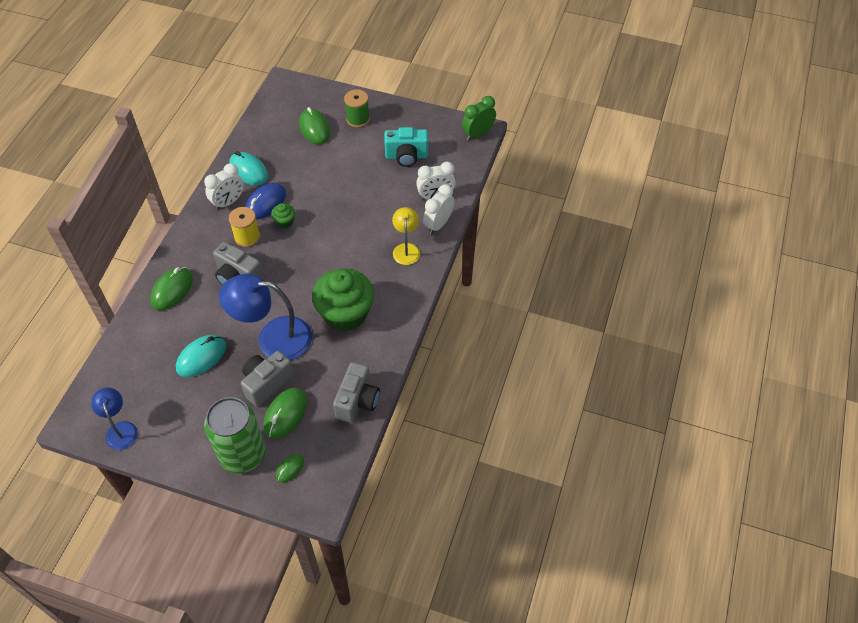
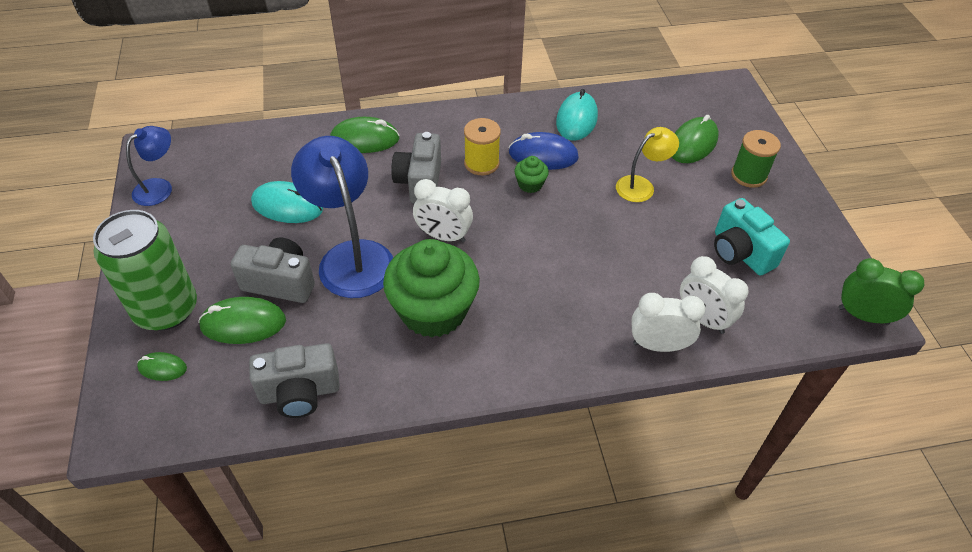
camera: 60 degrees right, 5 degrees down
white clock [204,163,244,210] -> white clock moved to [413,179,473,243]
yellow lamp [392,207,420,265] -> yellow lamp moved to [616,127,679,202]

